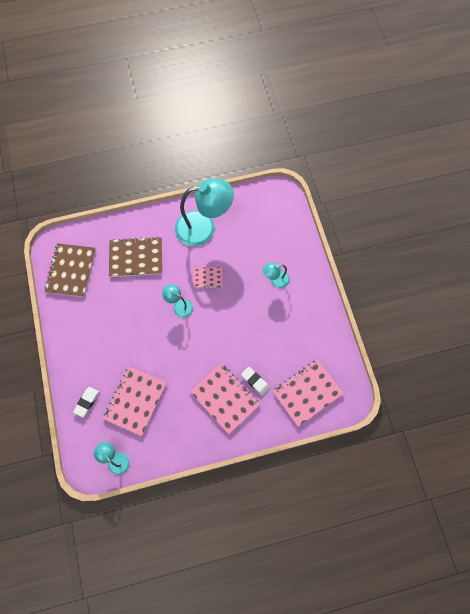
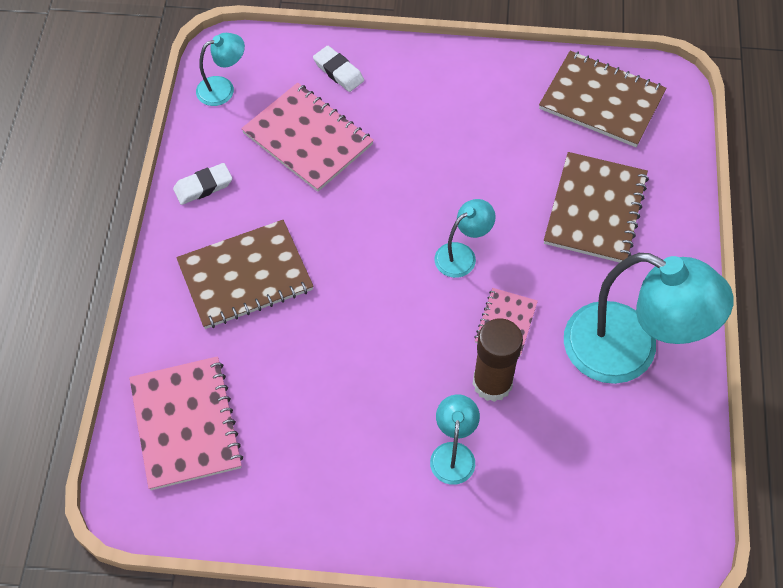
camera: 110 degrees right, 10 degrees down
turquoise lamp [175,179,234,246] -> turquoise lamp turned 75 degrees counterclockwise [564,253,734,384]
pink notebook [190,363,260,434] -> brown notebook [176,220,314,329]
white eraser [241,367,270,395] -> white eraser moved to [173,163,232,205]
none -> brown glue stick [473,318,523,402]

